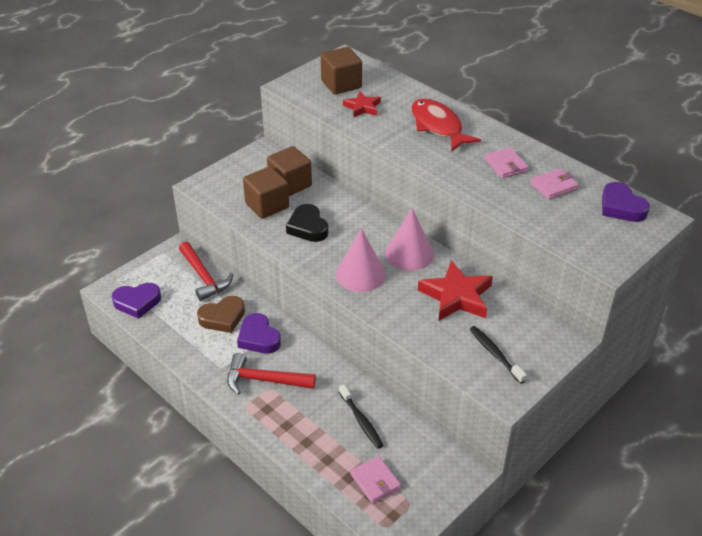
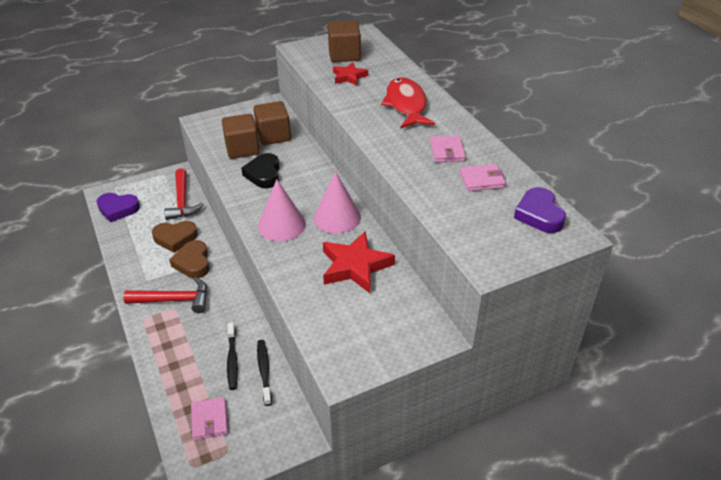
camera: 20 degrees right, 0 degrees up
red hammer [227,353,316,395] -> red hammer turned 150 degrees clockwise [123,277,208,313]
purple heart [237,313,281,354] -> brown heart [169,240,209,278]
black toothbrush [470,326,527,384] -> black toothbrush moved to [257,340,272,406]

